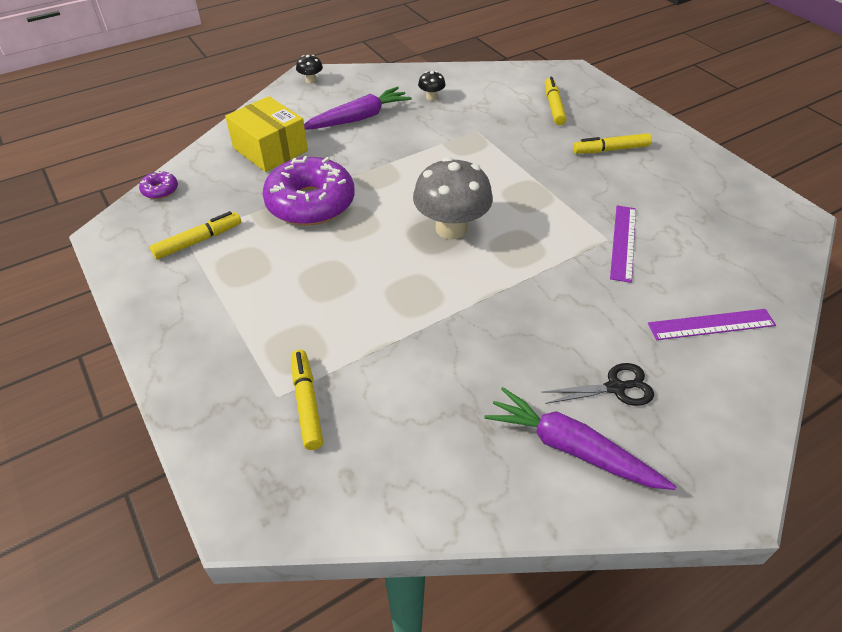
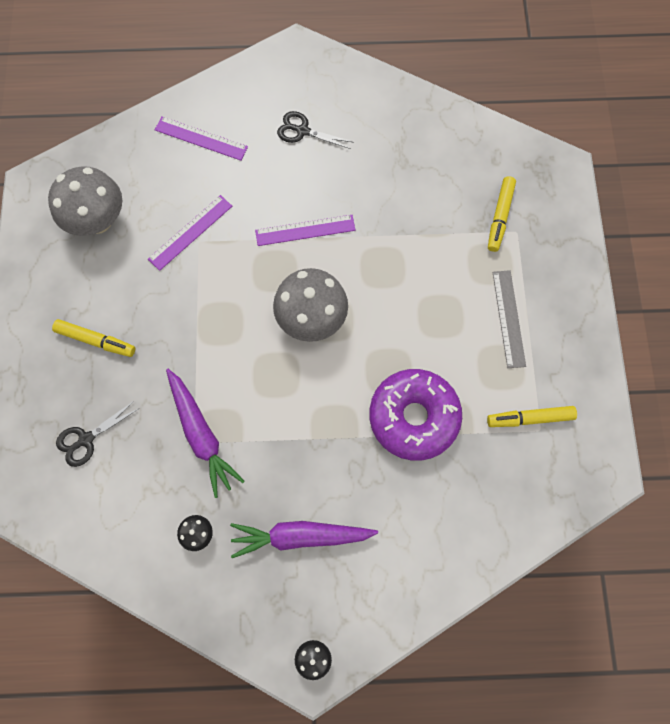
camera: 150 degrees left, 25 degrees up
purple donut [139,171,178,199] -> none
yellow box [225,96,308,172] -> none
purple carrot [485,387,677,490] -> purple carrot moved to [166,369,245,498]
yellow marker [545,77,567,125] -> black scissors [56,401,138,467]
none -> grey mushroom [48,166,122,236]
none -> purple ruler [255,215,355,246]
none -> grey ruler [493,270,526,368]

